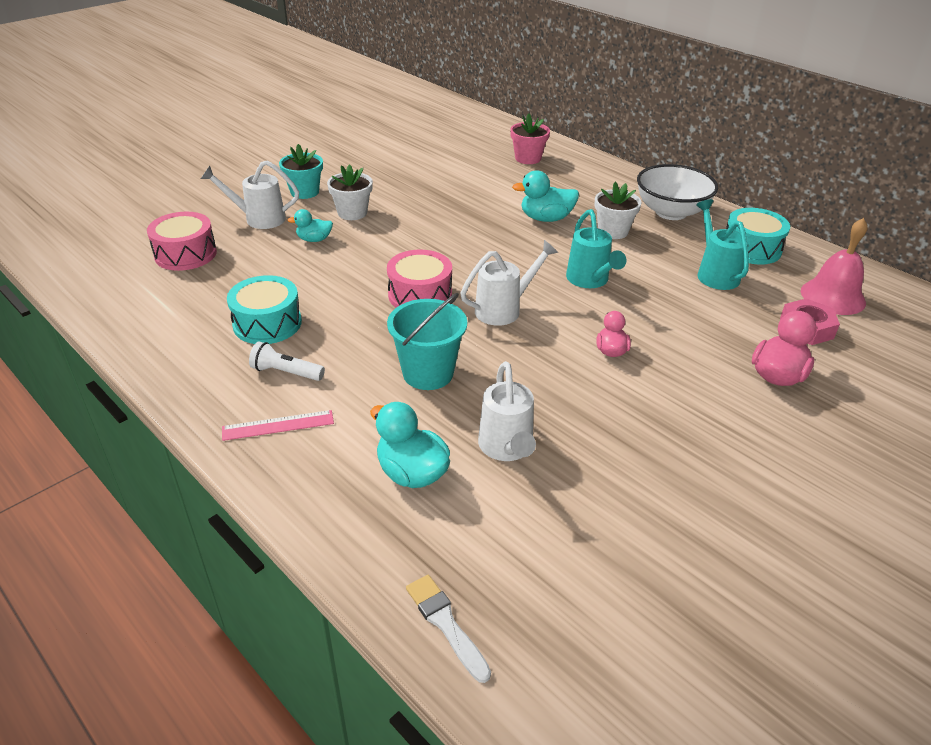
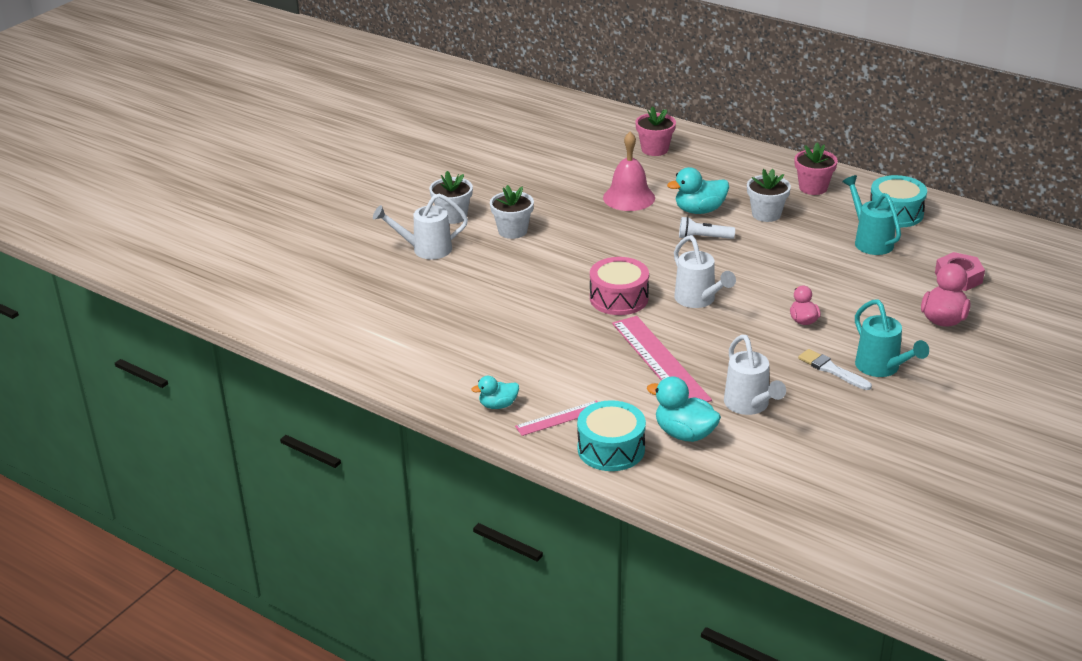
camera: 10 degrees left, 5 degrees down
pink drum [147,212,217,271] -> none
turquoise drum [227,275,302,344] -> turquoise drum moved to [577,400,646,471]
white flashlight [249,341,325,381] -> white flashlight moved to [679,217,735,239]
turquoise flower pot [279,144,323,199] -> white flower pot [429,171,473,224]
turquoise duck [288,209,333,242] -> turquoise duck moved to [471,376,519,409]
turquoise bucket [387,293,467,390] -> pink ruler [612,316,712,402]
white brush [406,575,491,683] -> white brush moved to [798,349,872,390]
white watering can [460,240,558,326] -> white watering can turned 105 degrees clockwise [674,235,736,308]
turquoise watering can [566,209,626,288] -> turquoise watering can moved to [855,299,929,377]
white bowl [637,164,718,220] -> pink flower pot [795,142,838,195]
pink bell [801,218,868,315] -> pink bell moved to [603,132,655,211]

